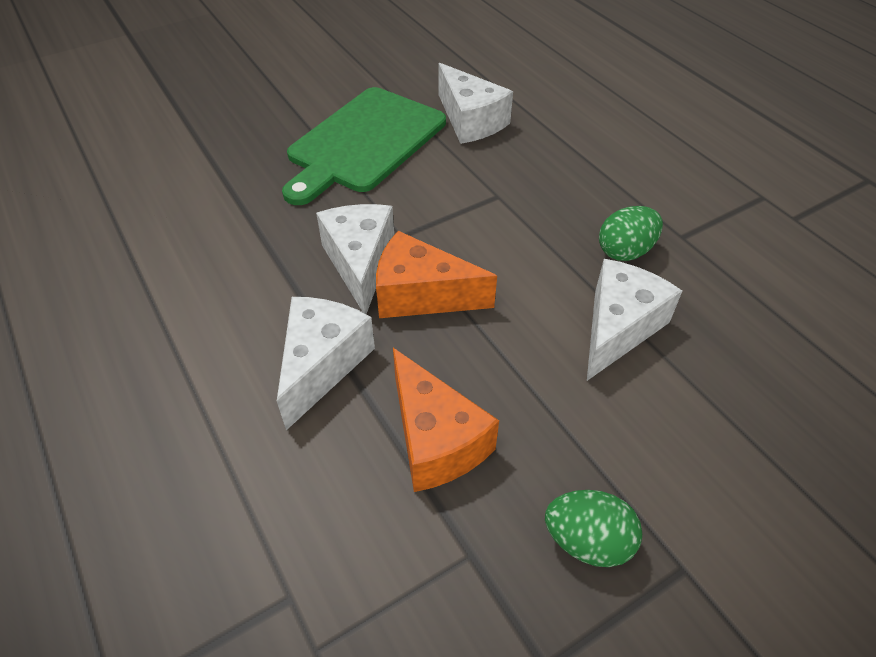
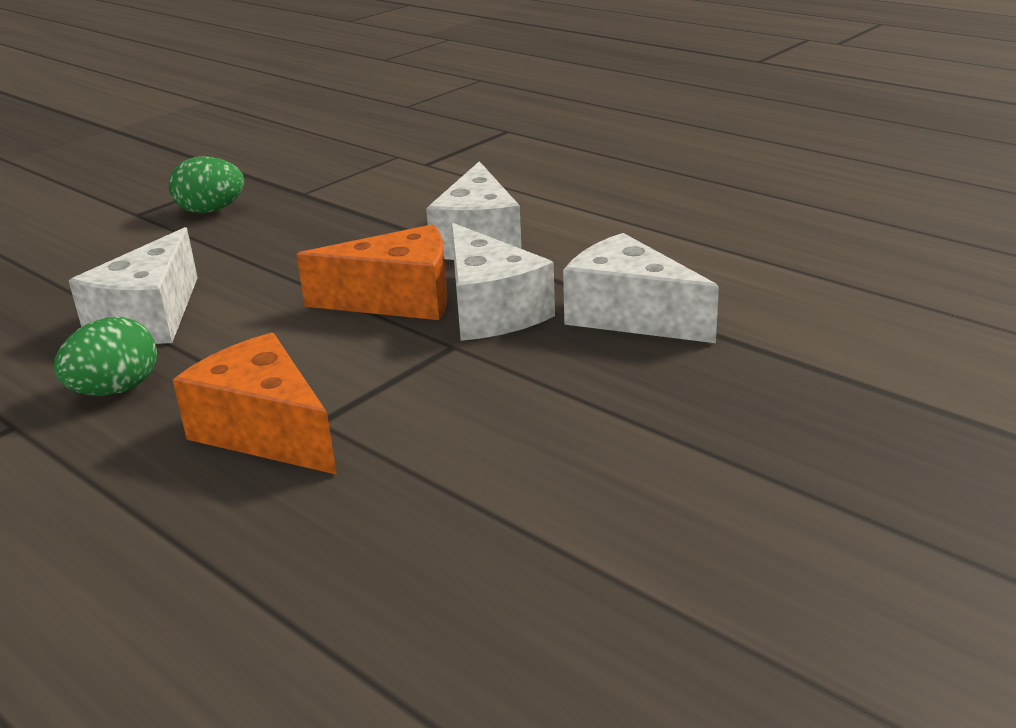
camera: 165 degrees right, 20 degrees down
green cutting board [282,87,446,205] -> none
orange cheese [393,348,499,492] -> orange cheese moved to [173,333,337,475]
white cheese [439,63,513,144] -> white cheese moved to [563,233,719,343]

